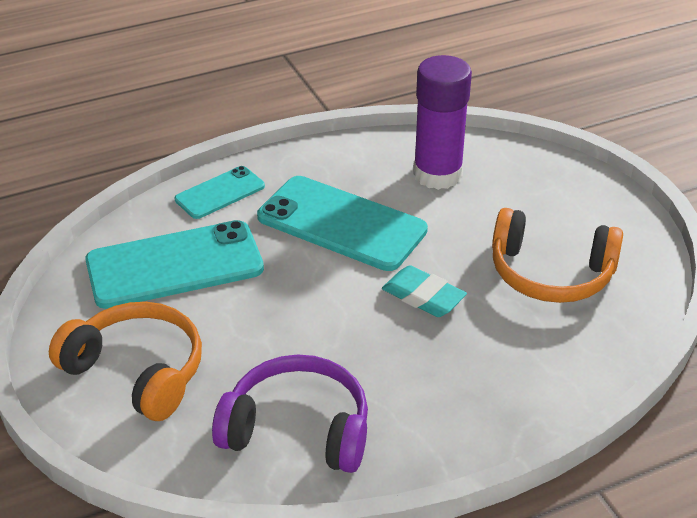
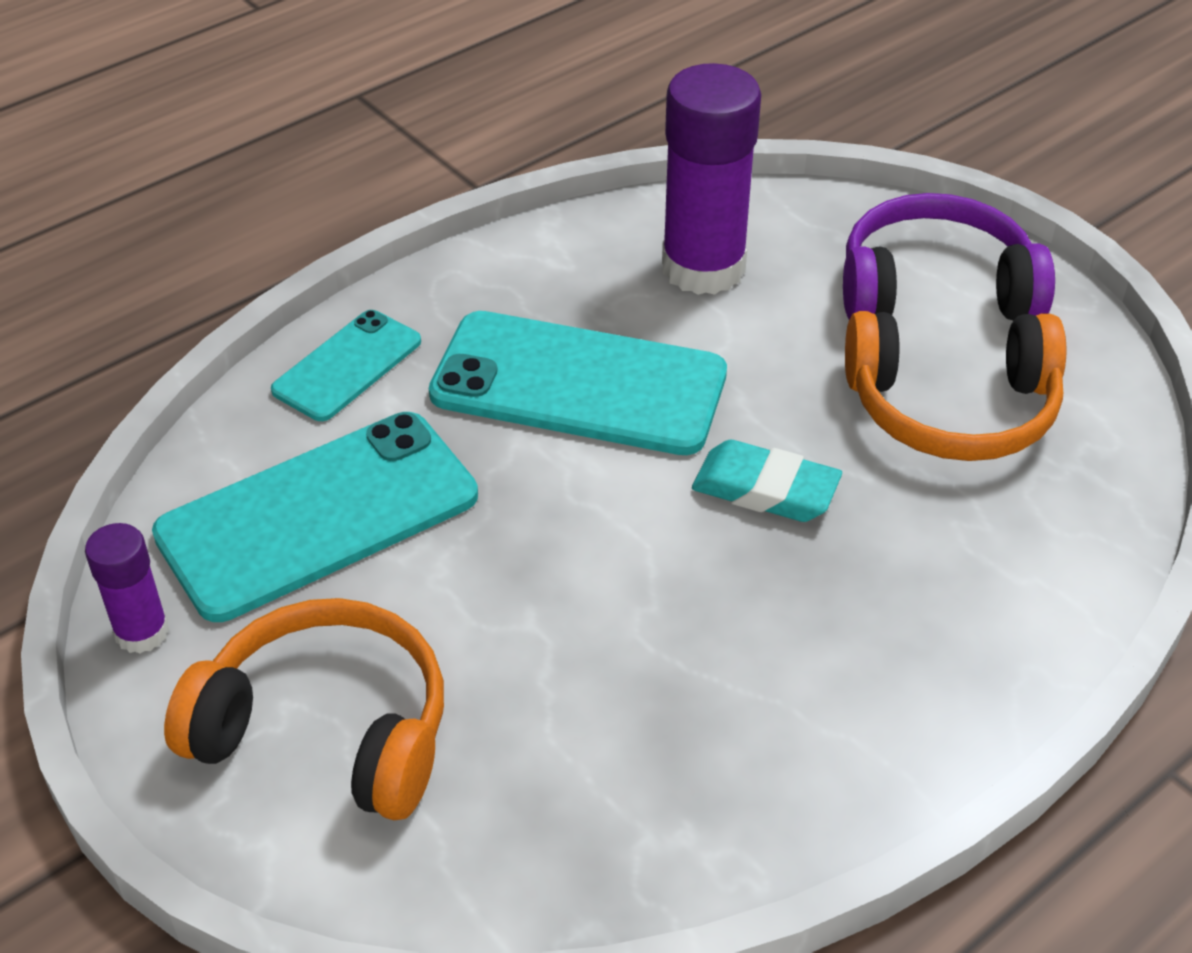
camera: 15 degrees left, 5 degrees up
purple headphones [212,354,368,473] -> purple headphones moved to [843,193,1055,321]
none -> purple glue stick [85,523,169,654]

